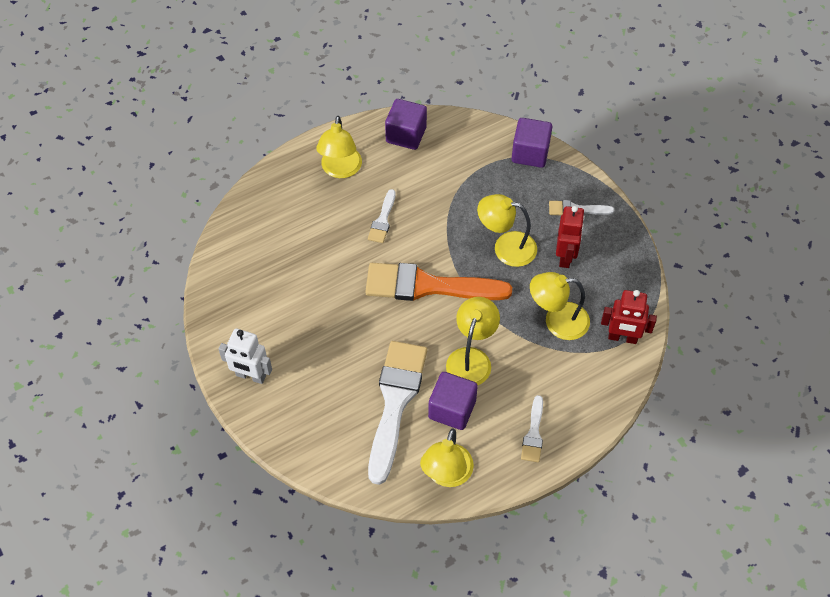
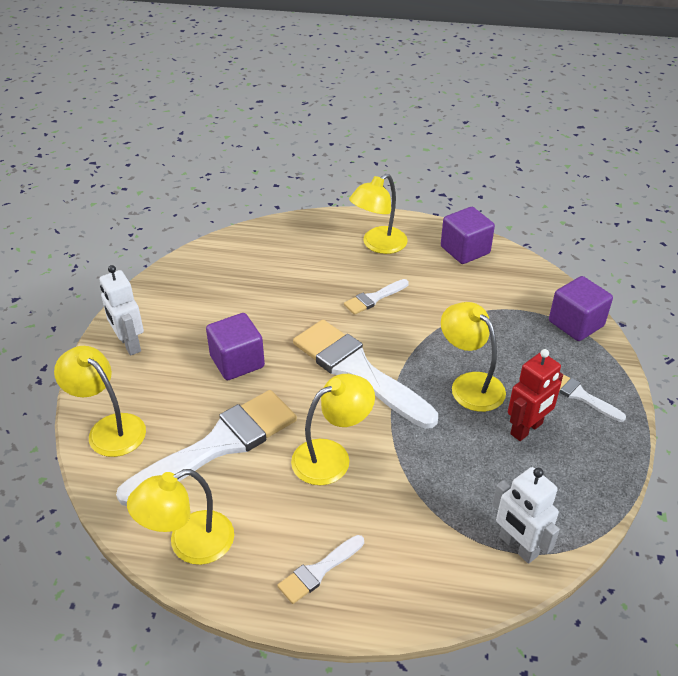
camera: 40 degrees right, 15 degrees down
orange brush [365,263,512,301] -> white brush [293,320,438,429]
purple cube [428,372,478,430] -> purple cube moved to [206,313,265,380]
yellow lamp [530,272,590,340] -> yellow lamp moved to [54,346,146,457]
red robot [601,290,657,344] -> white robot [492,467,560,564]

